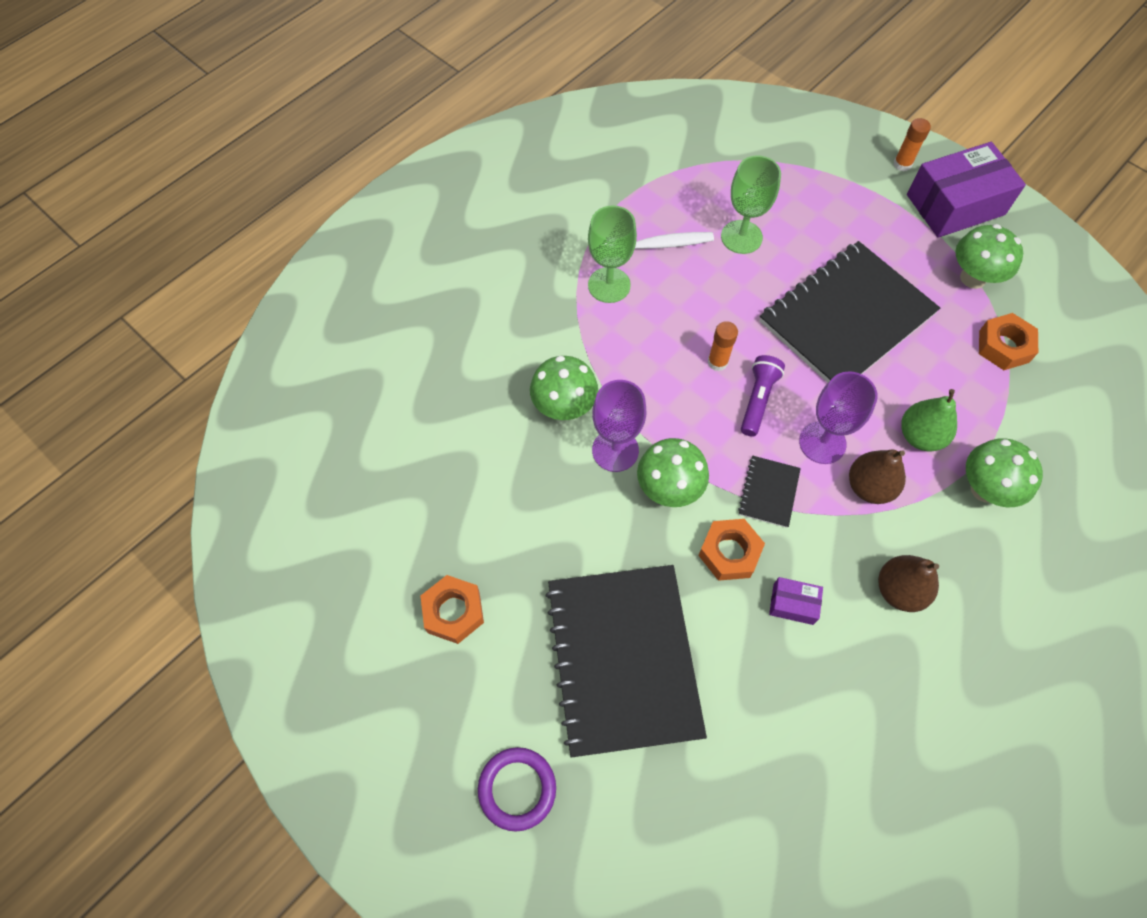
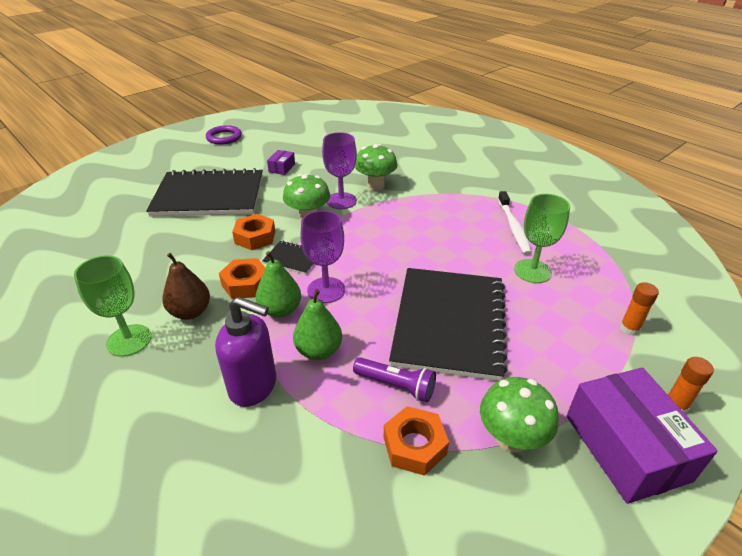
camera: 95 degrees right, 25 degrees down
orange nut [420,575,484,644] -> orange nut moved to [219,258,266,299]
purple ring [478,747,556,831] -> purple ring moved to [206,125,242,145]
green goblet [588,205,637,303] -> green goblet moved to [74,255,152,357]
orange glue stick [708,321,738,371] -> orange glue stick moved to [620,282,659,336]
purple flashlight [741,355,785,436] -> purple flashlight moved to [353,357,436,402]
black notebook [760,241,940,383] -> black notebook turned 45 degrees clockwise [389,268,508,381]
purple box [769,577,823,625] -> purple box moved to [267,150,295,175]
brown pear [849,449,906,504] -> green pear [256,251,301,318]
green mushroom [966,438,1043,507] -> purple soap dispenser [215,296,276,407]

